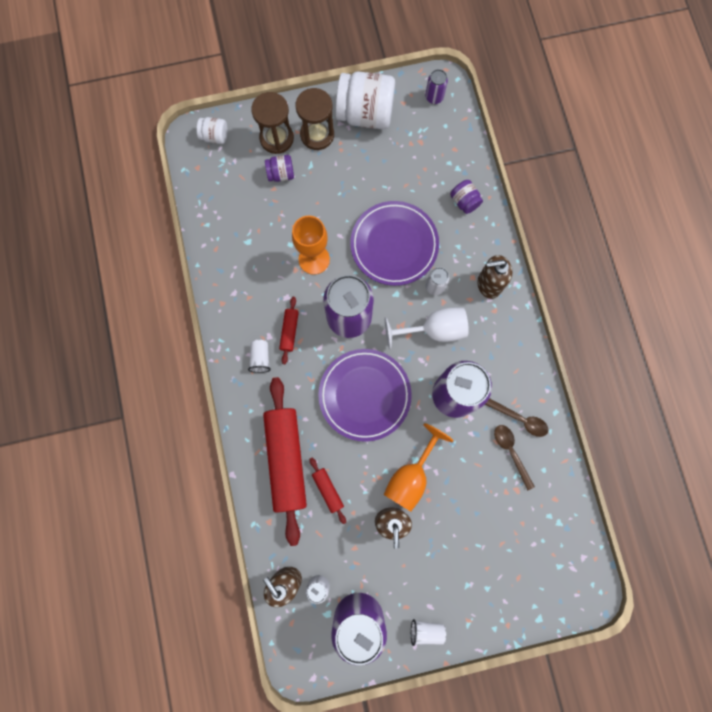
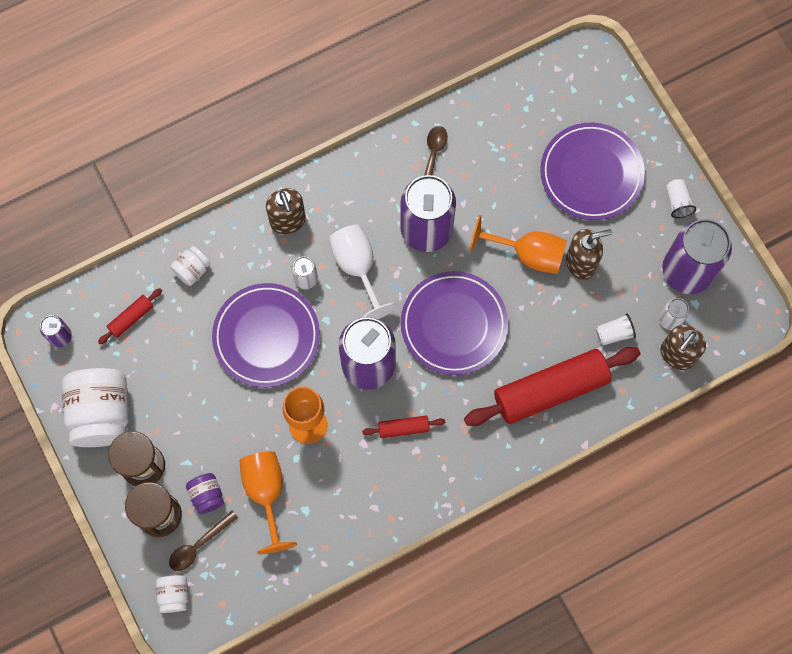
camera: 105 degrees left, 5 degrees down
white cup [248,340,271,373] -> white cup moved to [596,314,636,345]
red rolling pin [310,458,346,524] -> red rolling pin moved to [98,288,162,344]
purple jar [450,180,483,214] -> white jar [170,246,211,286]
brown spoon [494,425,535,491] -> brown spoon moved to [169,511,238,571]
none -> orange goblet [239,451,297,554]
none -> purple plate [540,123,645,220]

